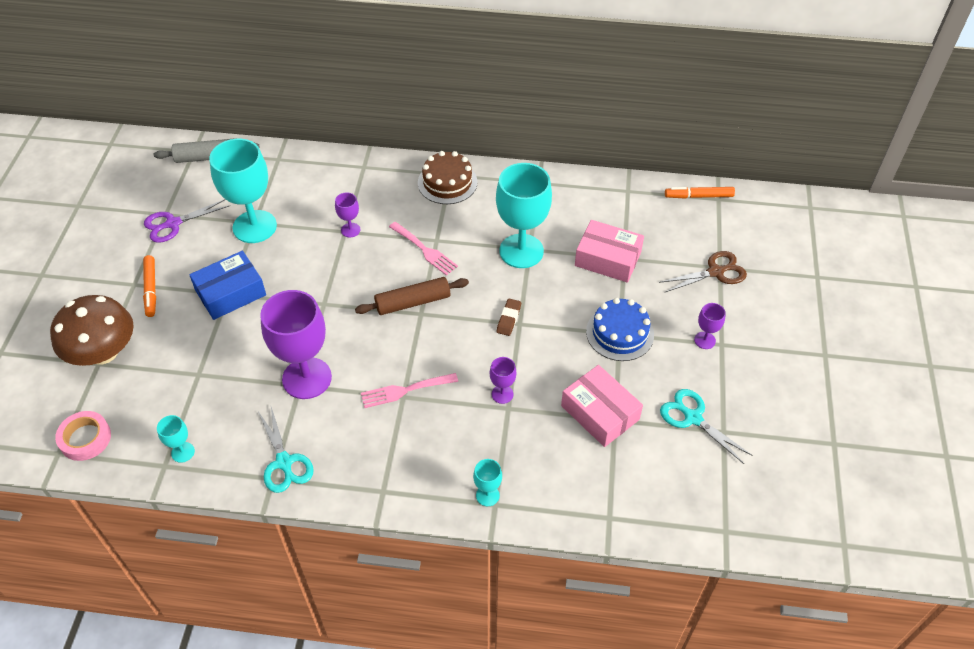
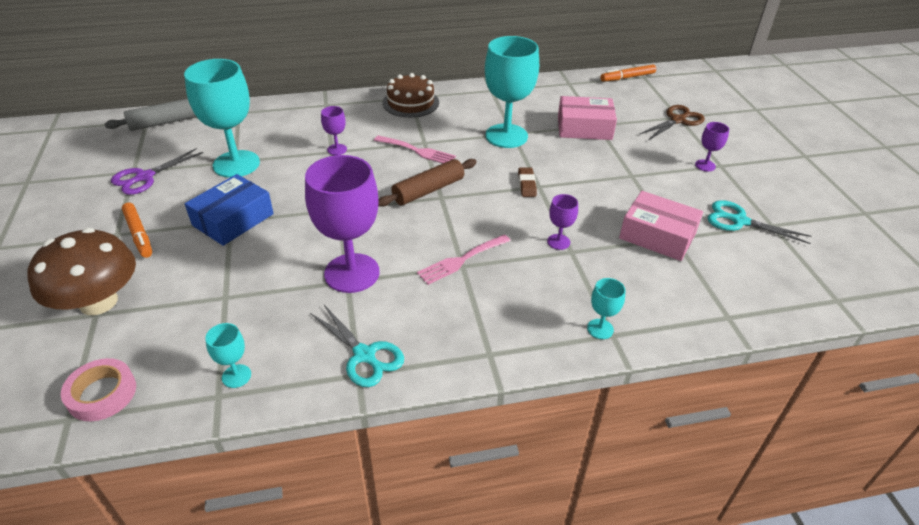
camera: 20 degrees left, 10 degrees down
blue cake [586,298,654,361] -> none

